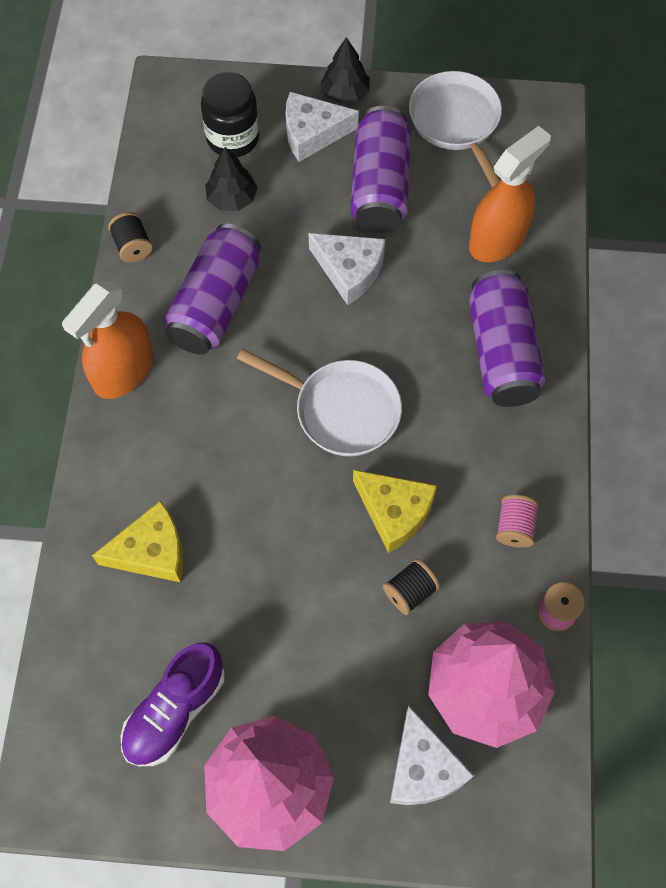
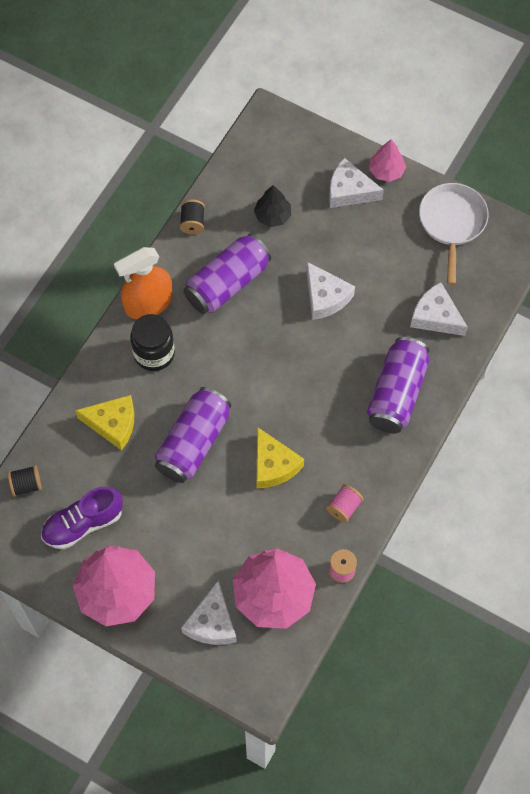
camera: 25 degrees right, 0 degrees up
black jar [201,72,259,157] -> black jar moved to [130,314,175,371]
white pan [237,349,402,456] -> none
black tree [320,37,370,104] -> pink tree [369,139,406,182]
purple can [351,106,411,233] -> purple can moved to [155,387,231,483]
black spool [383,559,440,615] -> black spool moved to [8,465,42,497]
orange spray bottle [469,126,551,262] -> white cheese [410,282,468,336]

